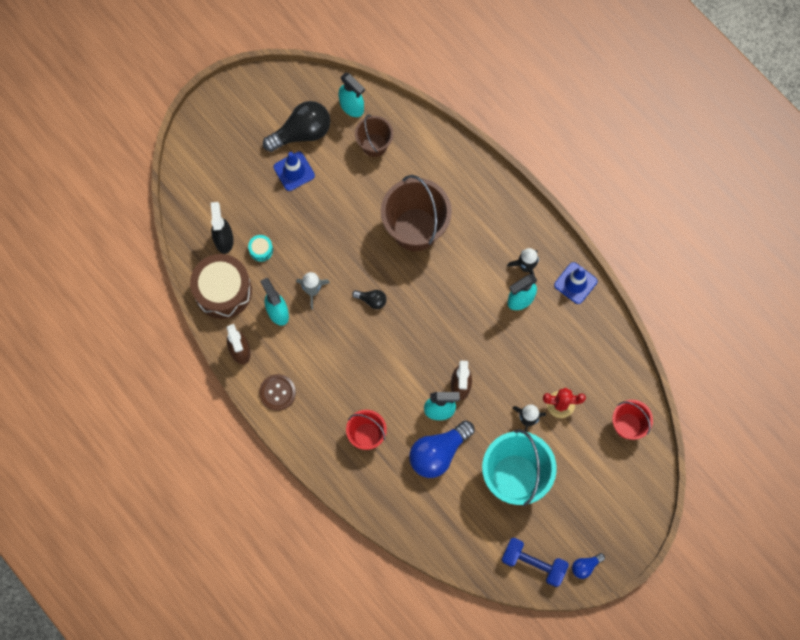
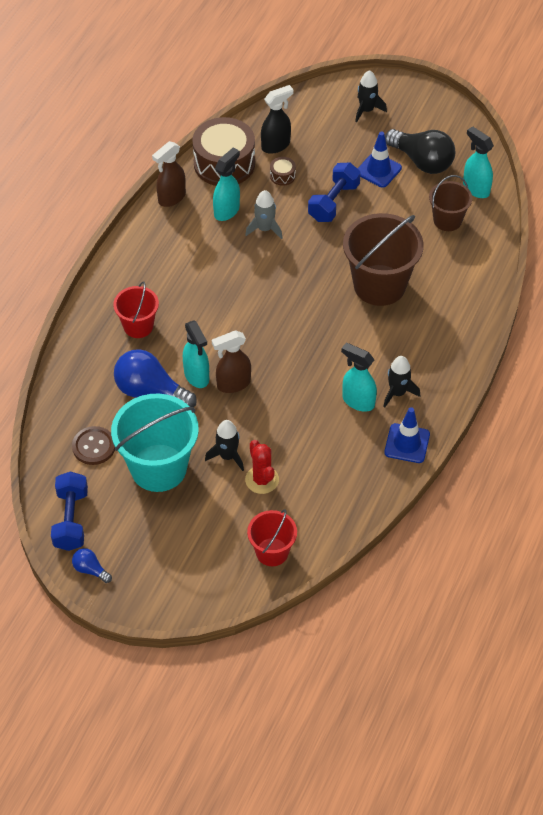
camera: 65 degrees right, 20 degrees down
turquoise drum [248,235,273,262] -> brown drum [270,157,296,186]
brown button [259,374,296,411] -> brown button moved to [72,426,115,465]
turquoise spray bottle [338,72,365,117] -> turquoise spray bottle turned 120 degrees clockwise [463,126,494,198]
black light bulb [352,290,387,309] -> none
none -> blue dumbbell [308,163,361,222]
none -> black rocket [355,70,387,122]

